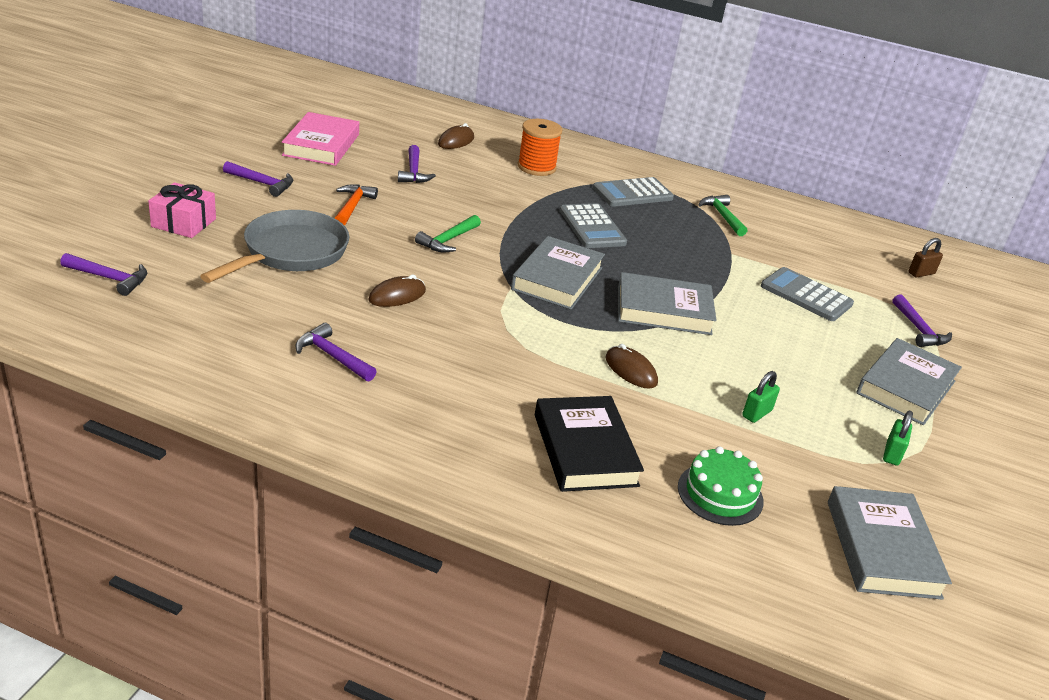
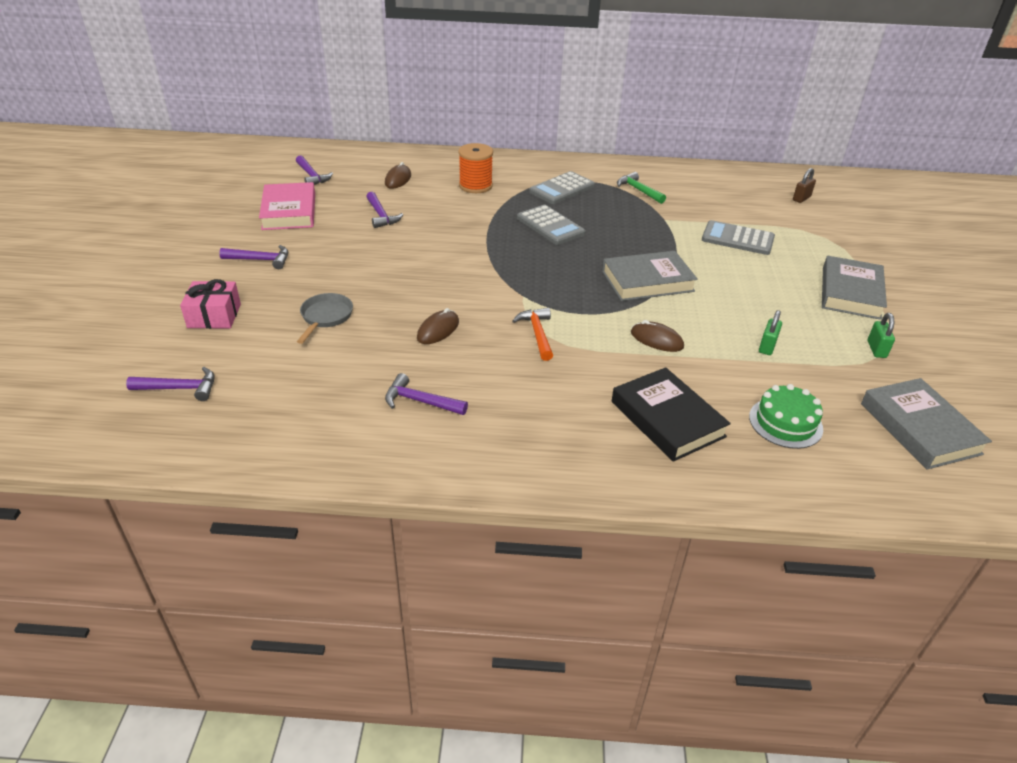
camera: 15 degrees left, 5 degrees up
grey pan [200,210,349,283] -> grey pan [297,293,353,344], size x0.55
orange hammer [335,185,378,225] -> orange hammer moved to [512,308,553,361]
green hammer [415,215,481,252] -> none
grey book [511,236,605,310] -> none
purple hammer [892,294,952,347] -> purple hammer moved to [296,155,333,185]

